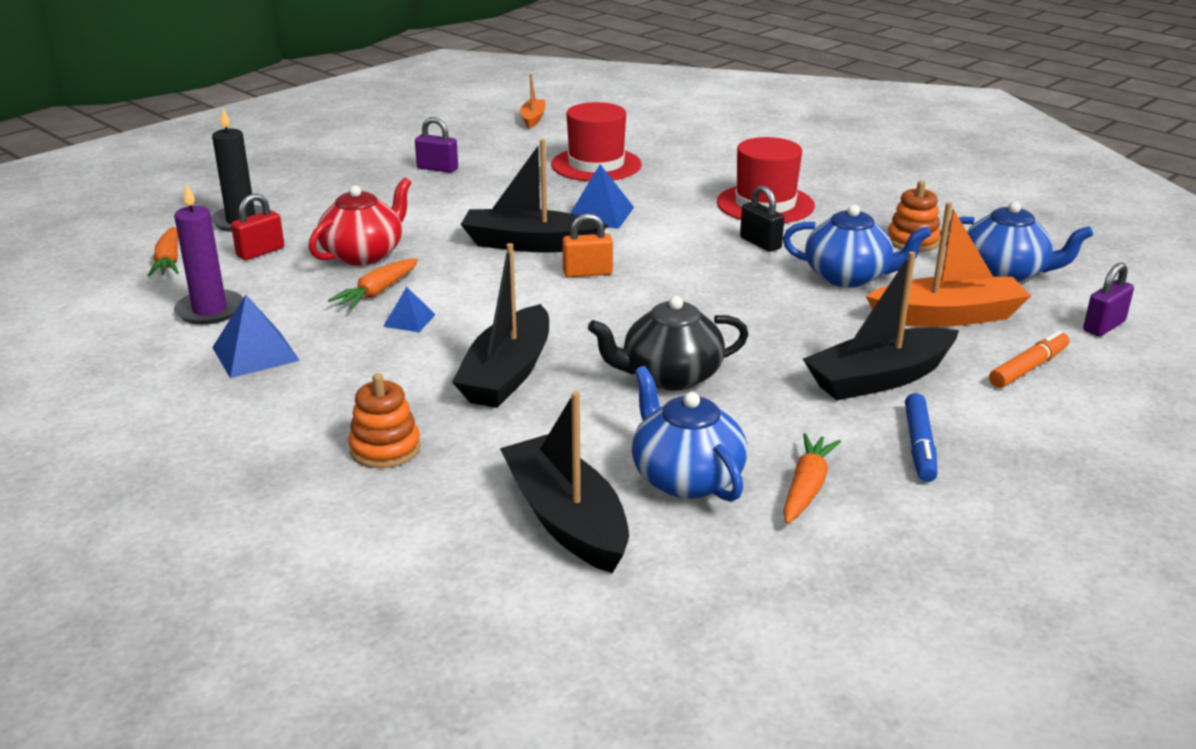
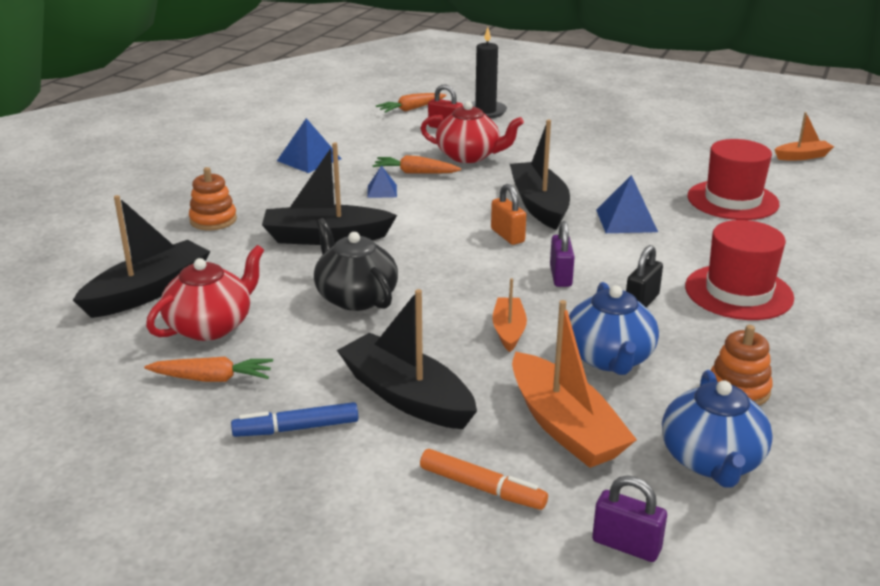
camera: 70 degrees right, 0 degrees up
purple candle [174,183,243,325] -> none
purple padlock [415,117,458,173] -> purple padlock moved to [550,221,575,287]
blue teapot [632,366,748,502] -> red teapot [146,245,264,341]
none -> orange boat [492,278,527,352]

